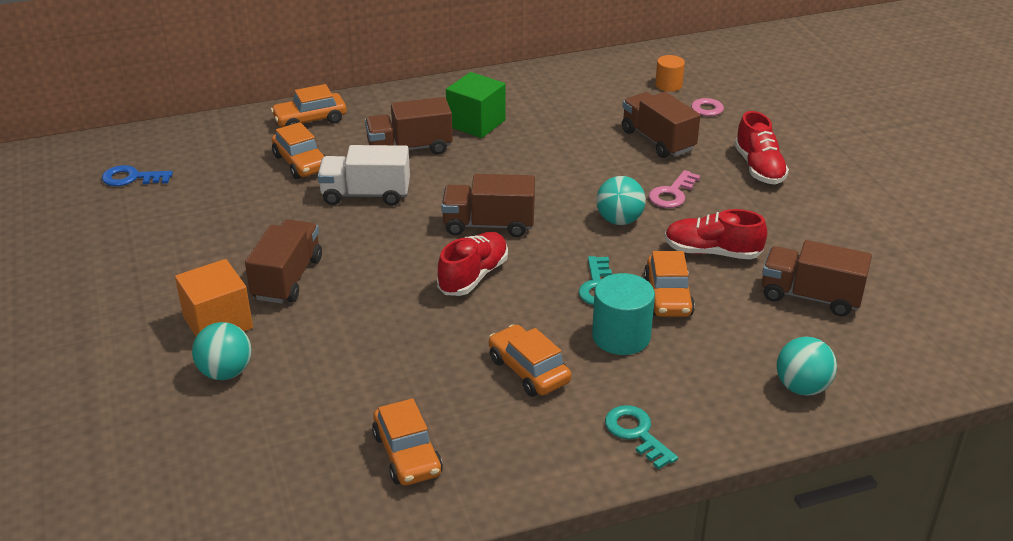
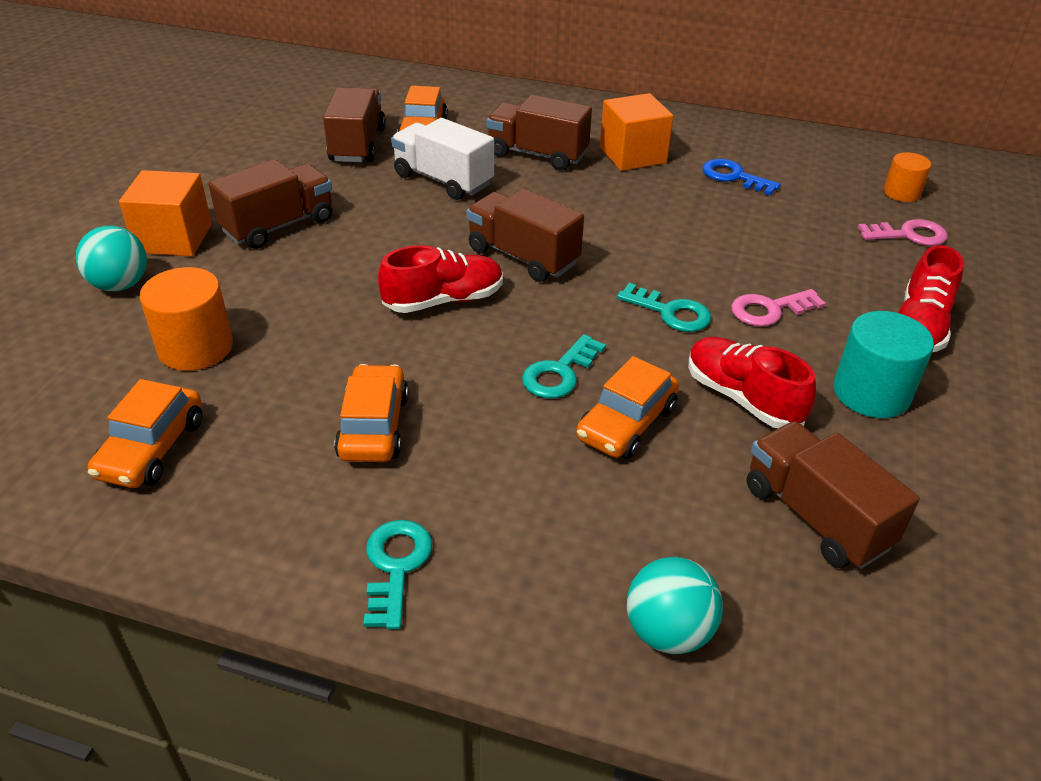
camera: 35 degrees right, 5 degrees up
blue key [102,165,173,186] -> blue key moved to [702,159,781,195]
orange car [271,84,346,127] -> none
green cube [446,72,506,138] -> orange cube [600,93,673,171]
turquoise cylinder [592,273,655,355] -> turquoise cylinder moved to [833,311,934,418]
turquoise ball [596,176,646,225] -> turquoise key [617,283,711,332]
brown truck [622,92,701,158] -> brown truck moved to [323,87,386,162]
none -> orange cylinder [139,267,233,371]

